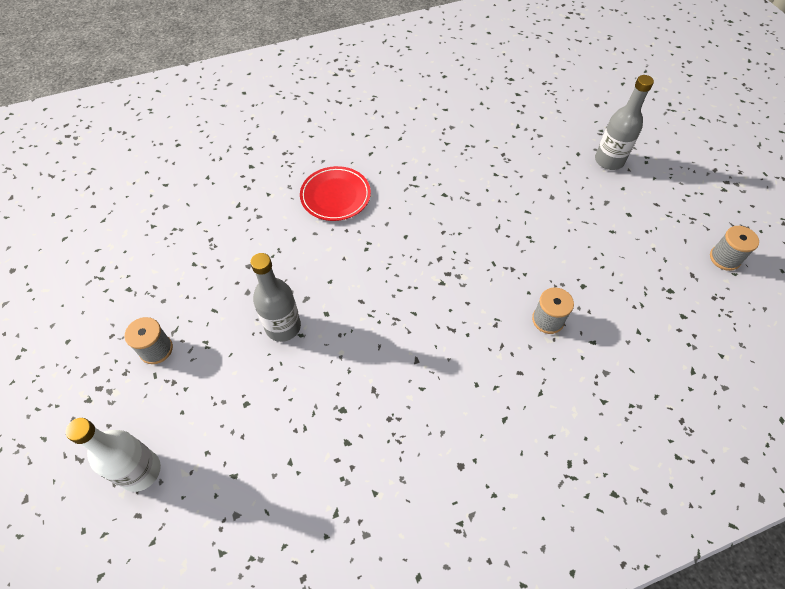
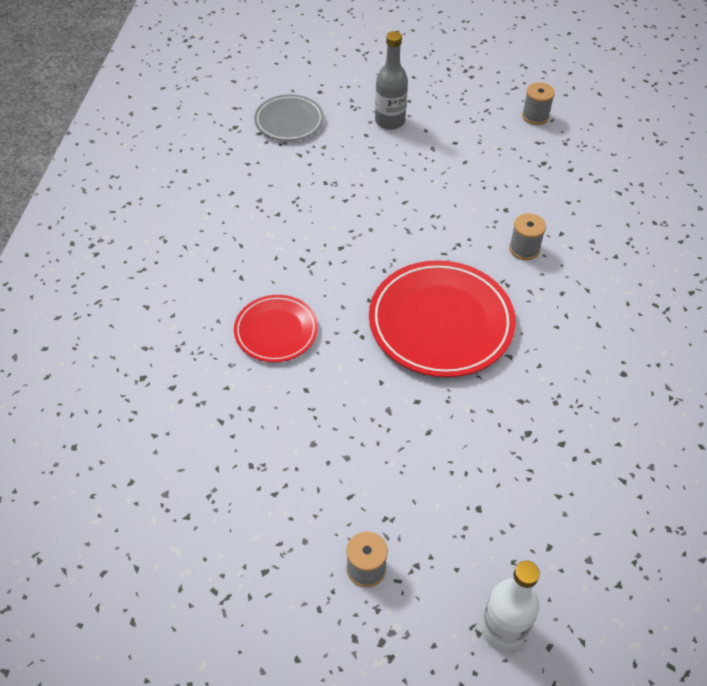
camera: 60 degrees left, 5 degrees down
grey bottle [250,253,301,342] -> none
none -> grey plate [254,94,324,141]
none -> red plate [369,260,516,377]

